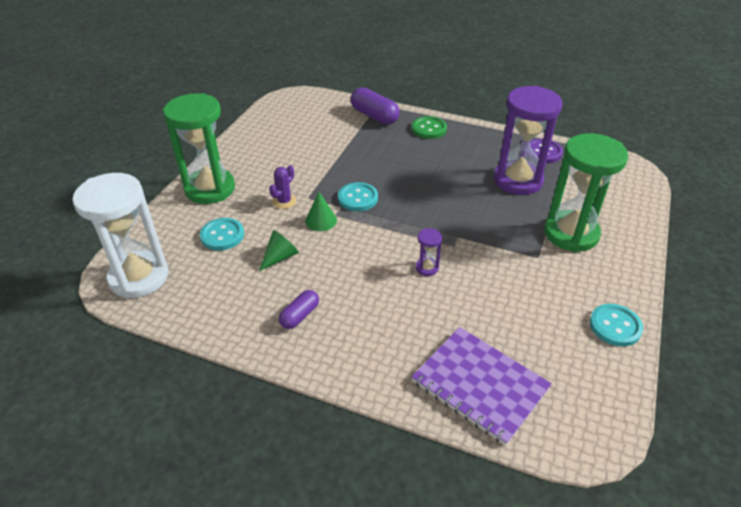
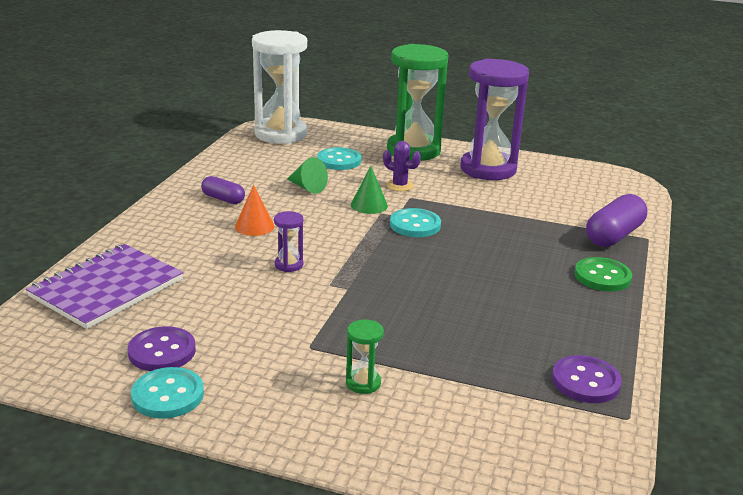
camera: 85 degrees right, 15 degrees down
purple hourglass [494,86,563,195] -> purple hourglass moved to [460,59,529,180]
green hourglass [544,133,628,252] -> green hourglass [346,319,384,394], size x0.41
none -> purple button [128,326,196,371]
none -> orange cone [235,185,274,236]

